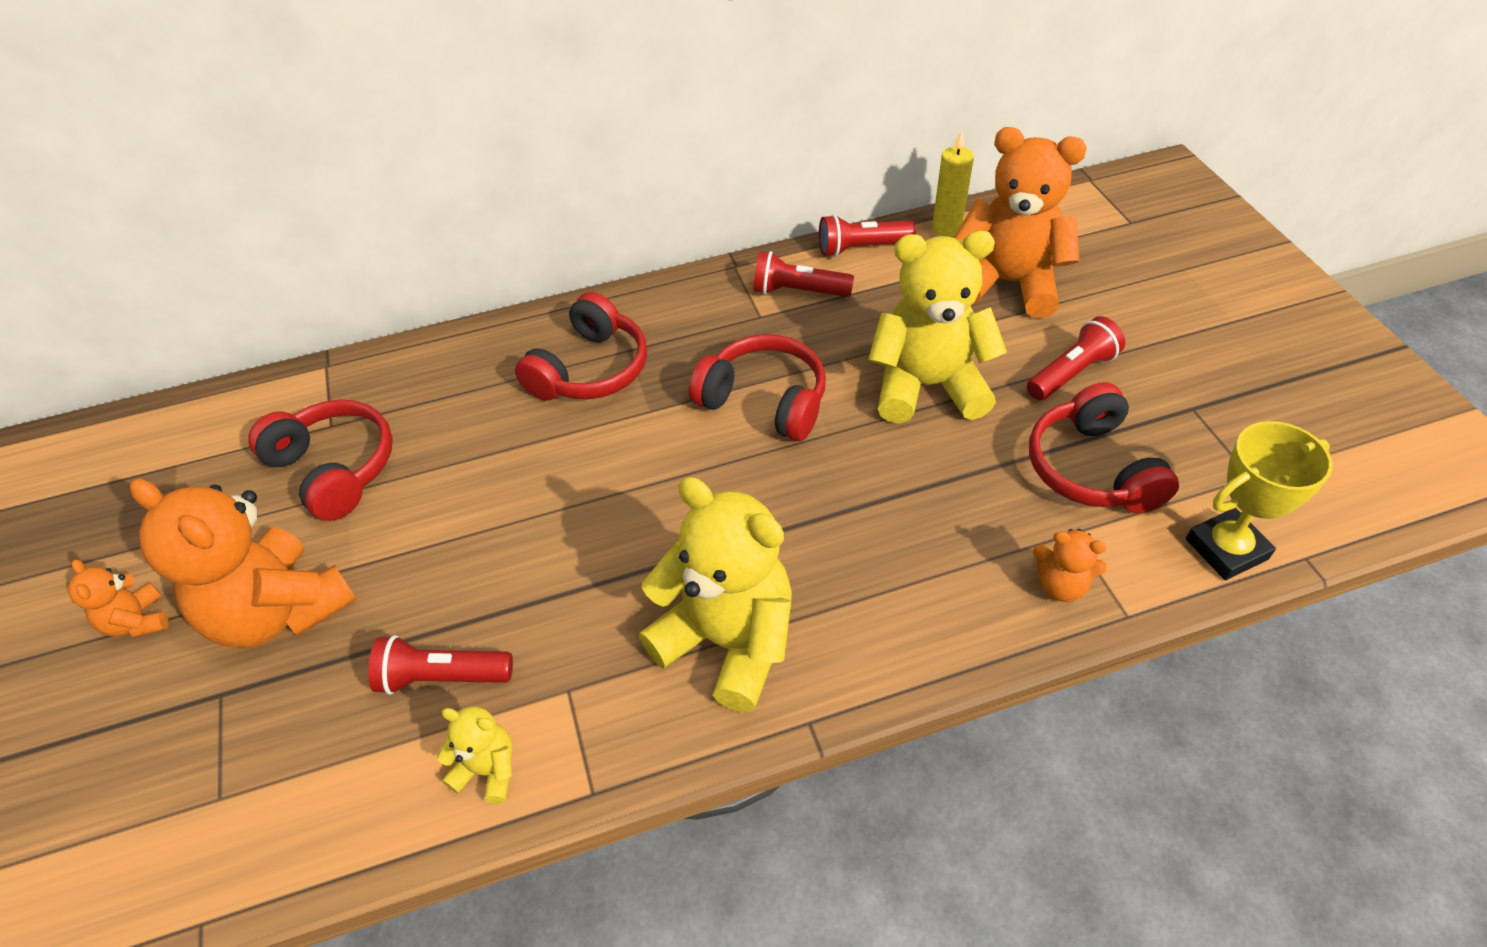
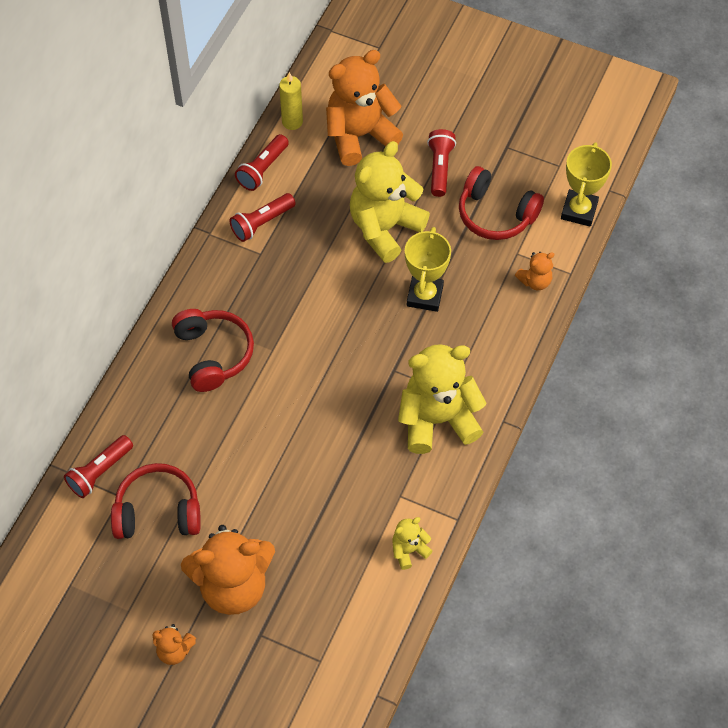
camera: 50 degrees left, 10 degrees up
red flashlight [368,635,513,695] -> red flashlight moved to [64,435,133,498]
red headphones [689,334,826,441] -> none
none -> yellow trophy [405,227,451,312]

